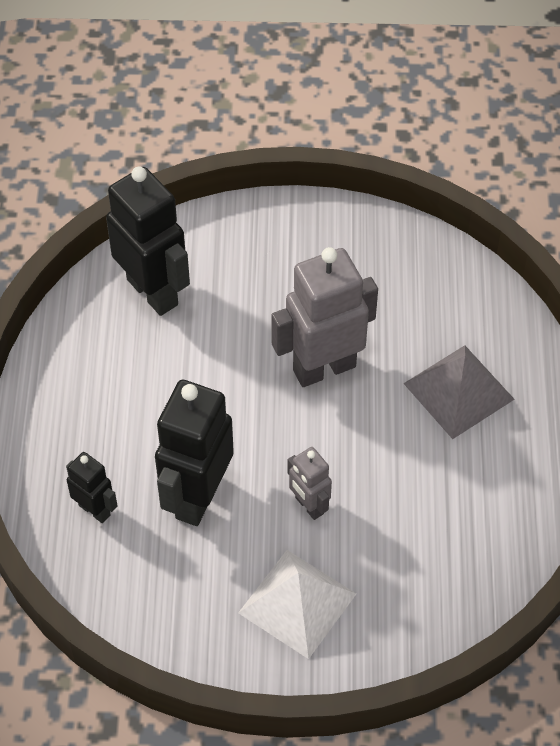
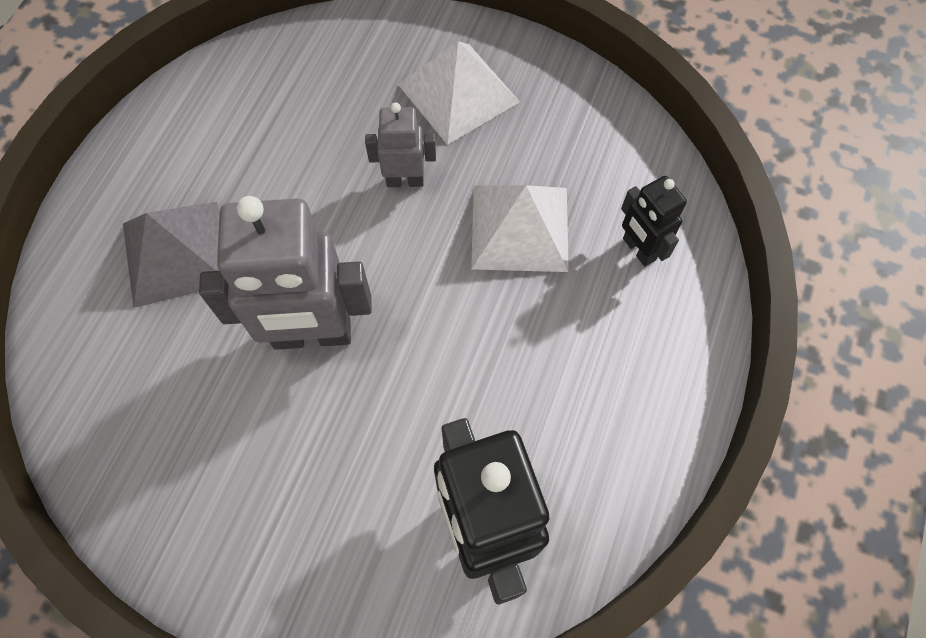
camera: 160 degrees left, 10 degrees up
black robot [155,380,234,526] -> white pyramid [471,185,569,272]
grey robot [287,447,332,520] -> grey robot turned 75 degrees counterclockwise [365,102,436,187]

